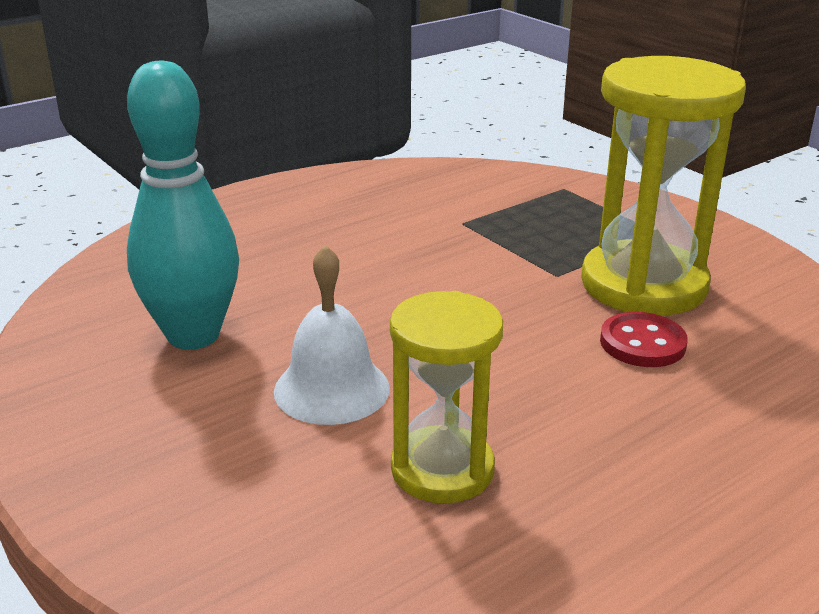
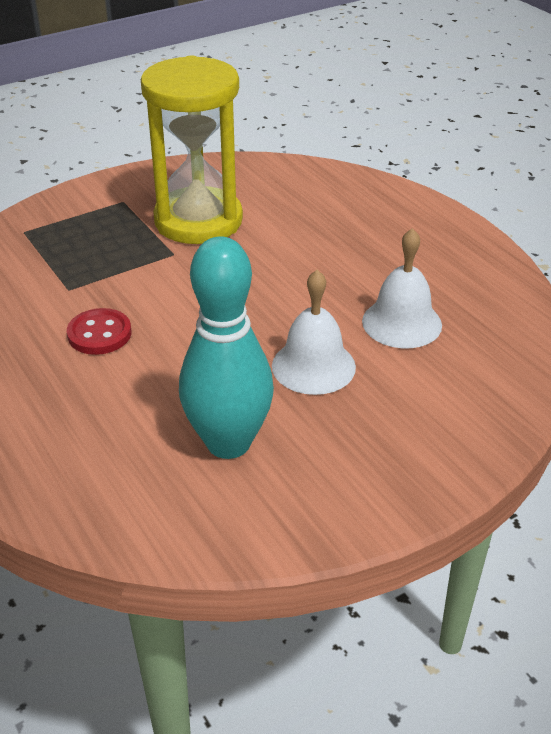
camera: 85 degrees left, 10 degrees up
yellow hourglass [390,291,503,503] -> white bell [362,228,442,348]
red button [600,312,688,367] -> red button moved to [67,308,131,355]

